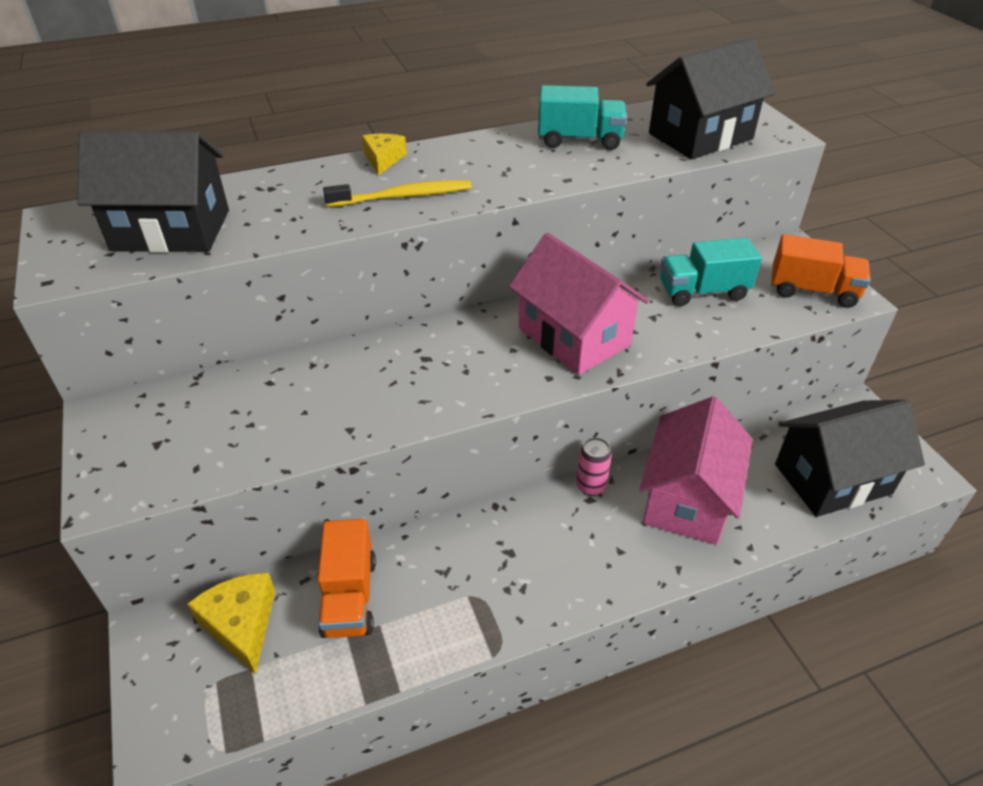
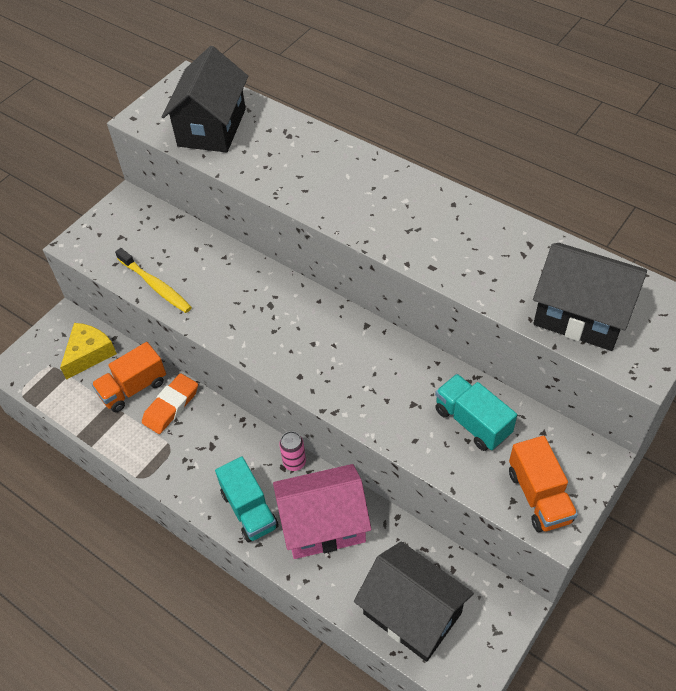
camera: 60 degrees right, 10 degrees up
black house [77,131,229,253] -> black house turned 45 degrees clockwise [162,46,248,153]
yellow toothbrush [323,180,472,207] -> yellow toothbrush moved to [115,248,192,313]
yellow cheese [362,134,407,175] -> none
pink house [509,233,649,375] -> none
turquoise truck [538,85,627,150] -> turquoise truck moved to [215,456,279,542]
none -> orange eraser [142,373,198,434]

